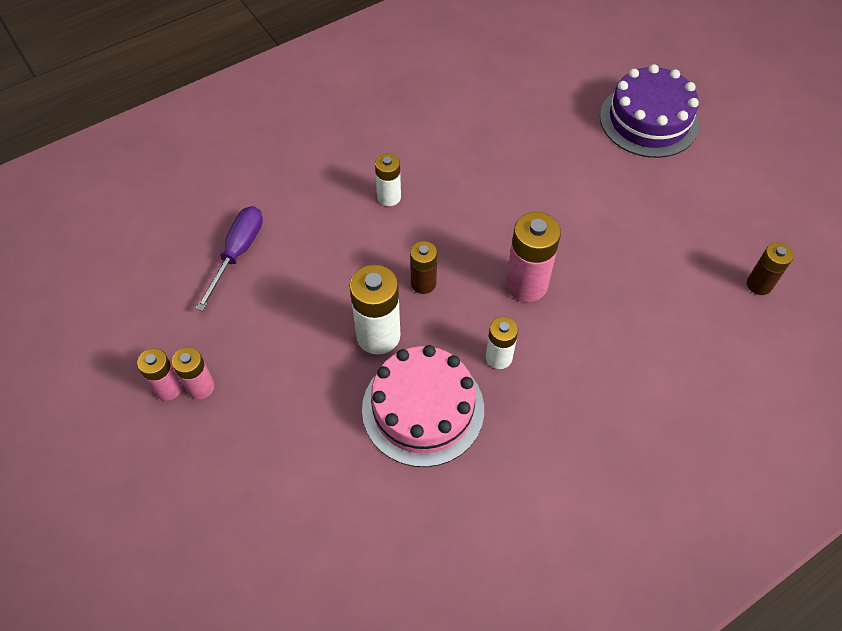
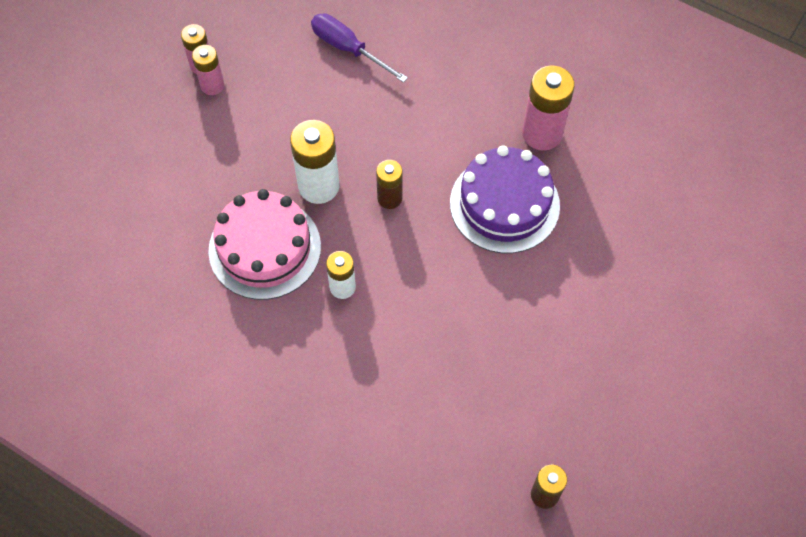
camera: 65 degrees right, 5 degrees up
purple screwdriver [196,206,263,311] -> purple screwdriver turned 135 degrees counterclockwise [311,13,408,83]
white battery [375,153,401,206] -> none
pink battery [506,212,561,302] -> pink battery moved to [522,65,575,151]
purple cake [600,64,699,158] -> purple cake moved to [450,145,560,253]

